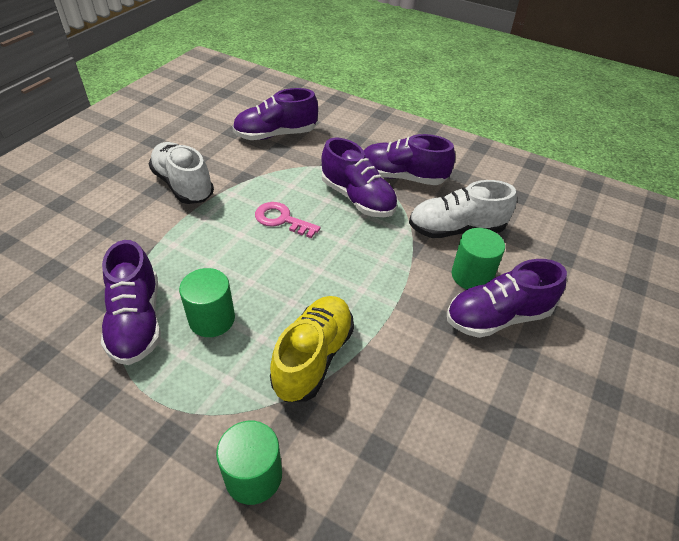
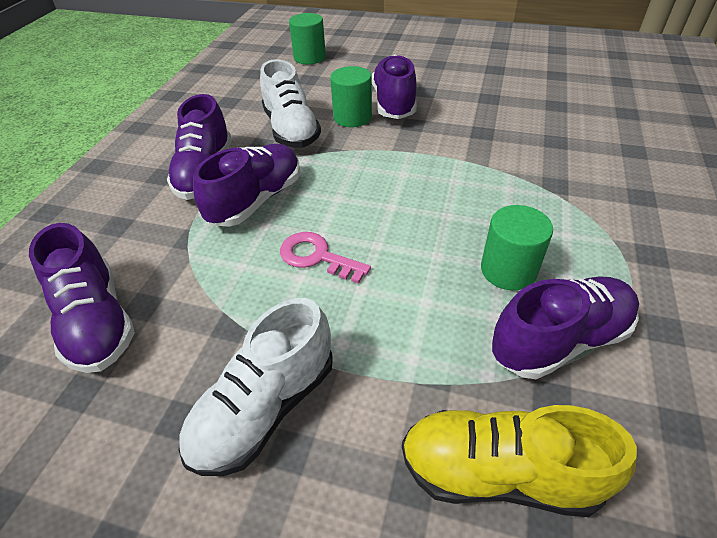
camera: 100 degrees left, 0 degrees up
green cylinder [216,421,282,505] -> green cylinder moved to [289,13,326,64]
pink key [255,202,321,238] -> pink key turned 105 degrees clockwise [280,232,371,284]
yellow shoe [270,296,354,402] -> yellow shoe moved to [402,405,637,517]
purple shoe [447,259,567,338] -> purple shoe turned 150 degrees counterclockwise [372,54,417,119]

